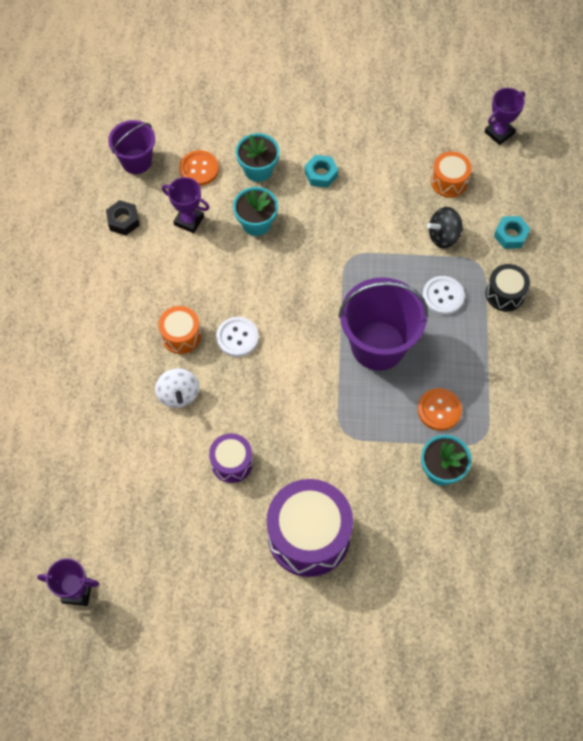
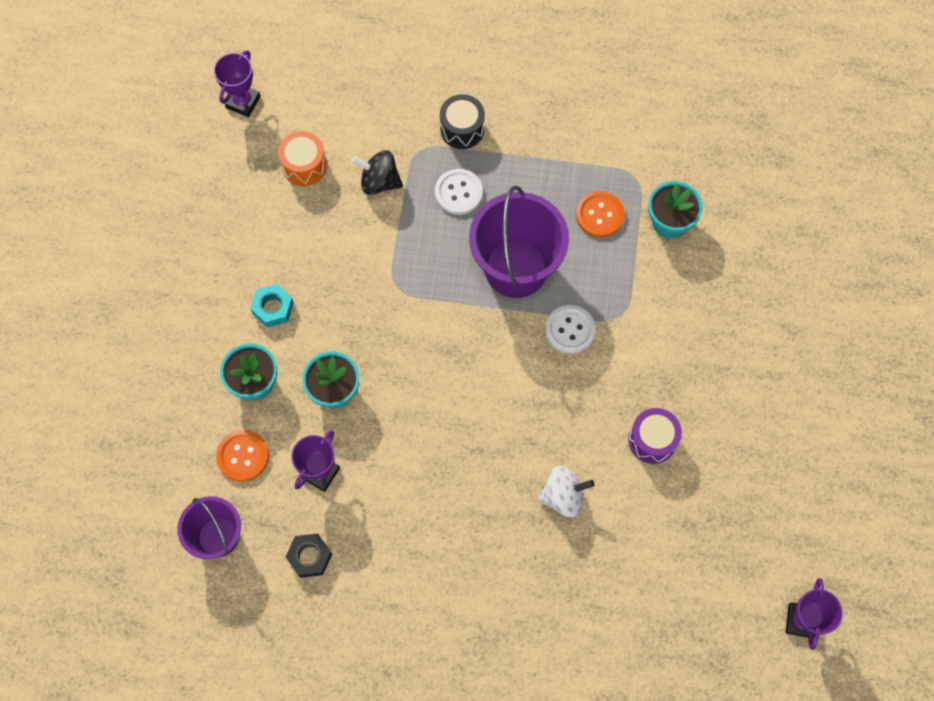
camera: 85 degrees left, 5 degrees up
orange drum [159,306,201,354] -> none
white button [216,317,259,357] -> white button moved to [545,305,596,354]
purple drum [267,479,353,577] -> none
black spinning top [427,207,463,248] -> black spinning top turned 120 degrees clockwise [352,150,403,195]
purple trophy [485,88,525,145] -> purple trophy turned 60 degrees clockwise [213,50,261,117]
turquoise nut [494,216,530,249] -> none

